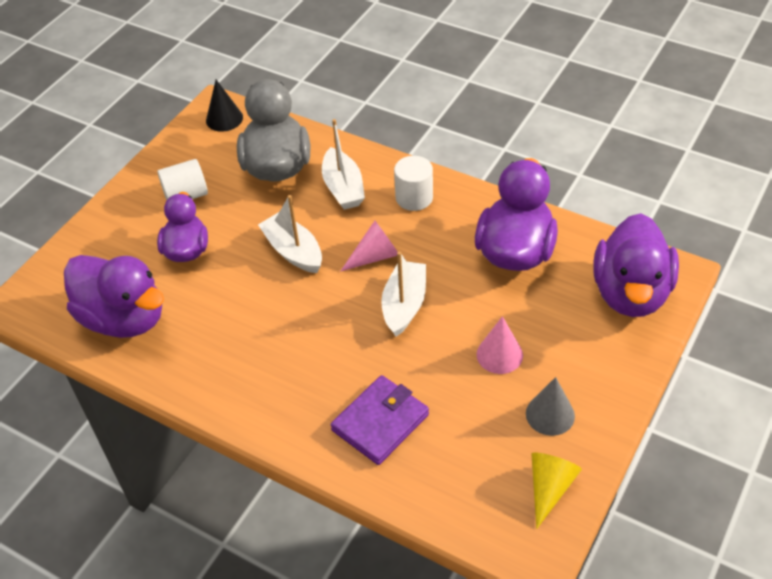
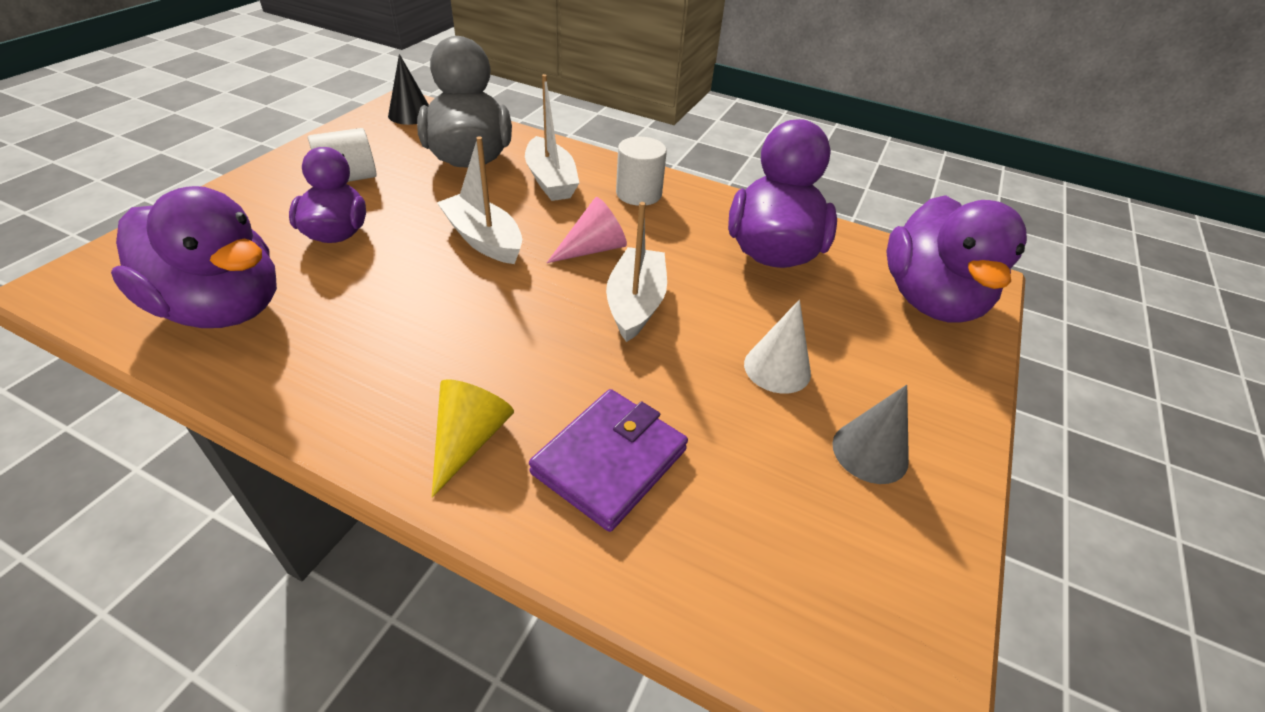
camera: 10 degrees left, 5 degrees down
pink cone [477,316,523,374] -> white cone [744,300,811,394]
yellow cone [531,453,582,529] -> yellow cone moved to [432,379,514,498]

